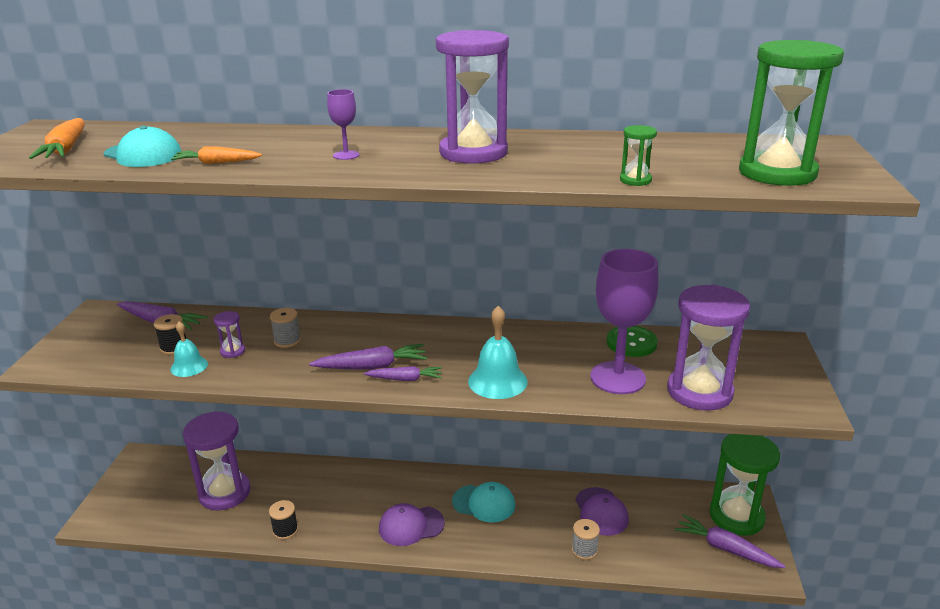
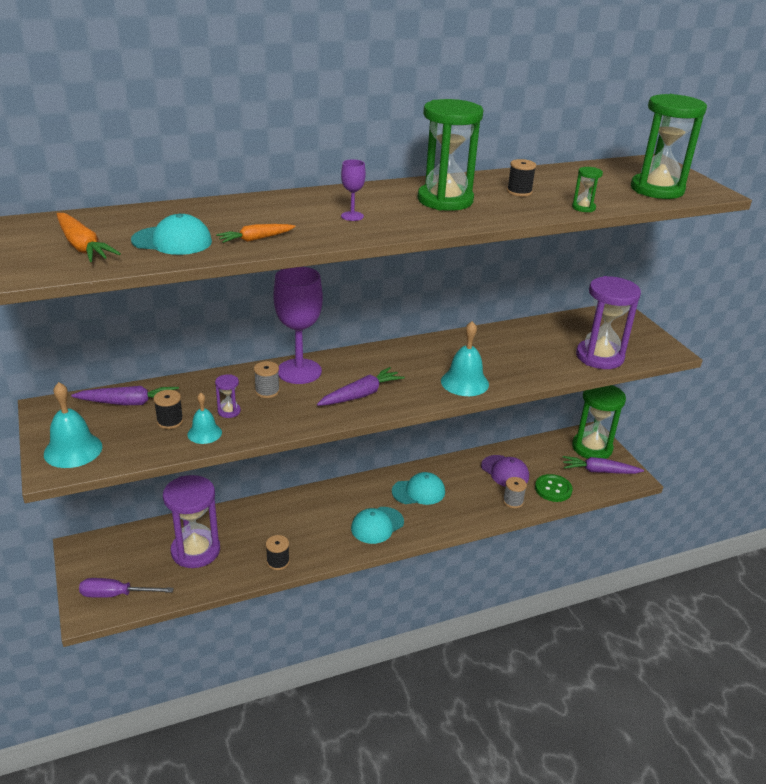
camera: 30 degrees left, 5 degrees up
purple carrot [364,366,442,381] -> none
purple cap [379,503,445,546] -> turquoise cap [351,507,404,544]
purple hourglass [436,30,509,164] -> green hourglass [418,99,483,211]
purple goblet [590,249,659,394] -> purple goblet moved to [274,267,323,384]
green button [607,326,658,357] -> green button moved to [535,474,573,502]
none -> turquoise bell [44,382,102,468]
none -> purple screwdriver [79,578,174,598]
none -> black spool [507,159,536,196]

